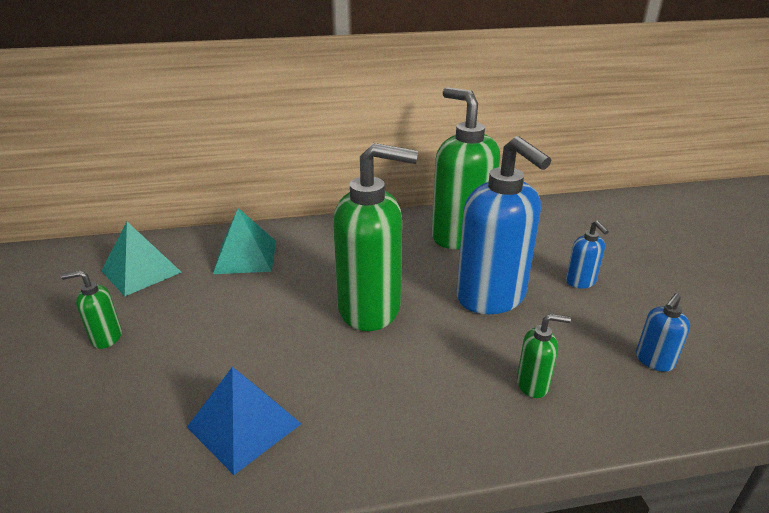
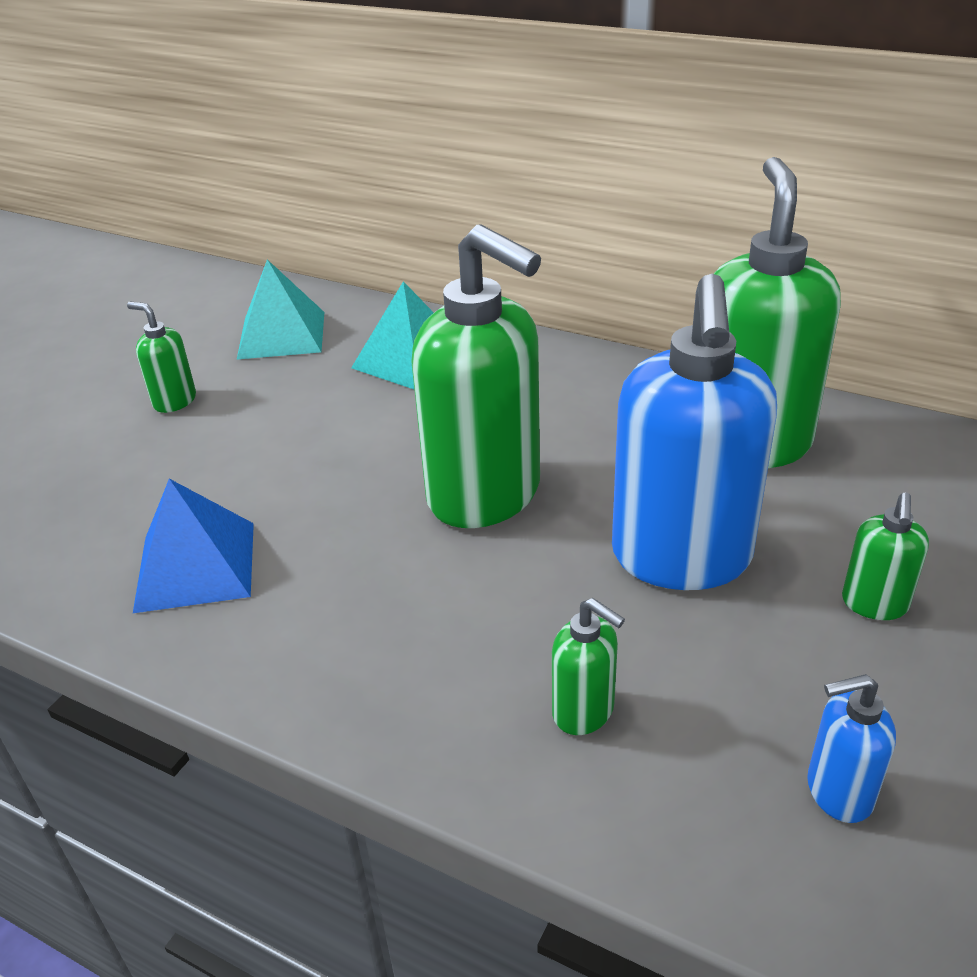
camera: 40 degrees right, 5 degrees up
blue soap dispenser [566,221,609,288] -> green soap dispenser [842,493,929,620]

